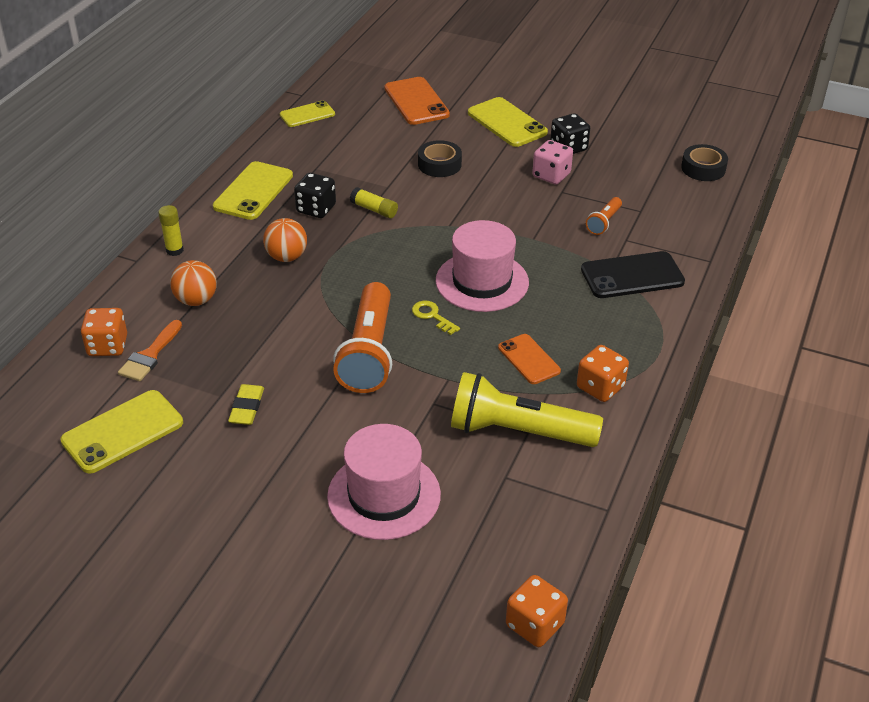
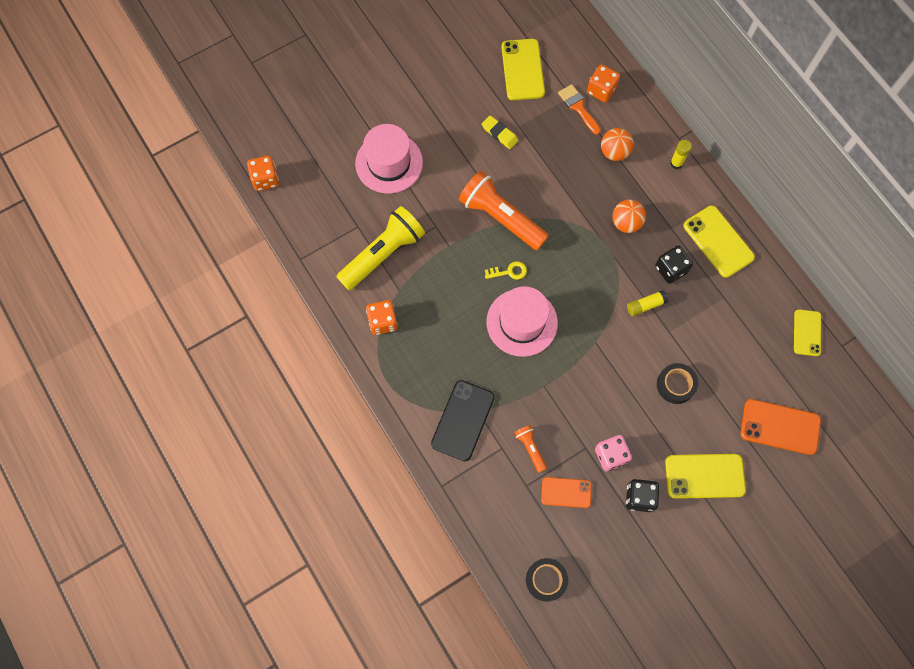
camera: 125 degrees right, 30 degrees up
orange phone [498,334,561,384] -> orange phone moved to [541,477,591,508]

